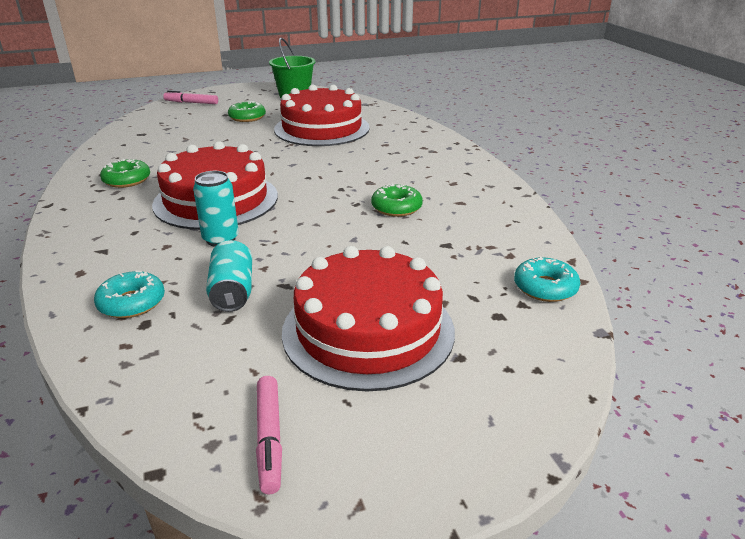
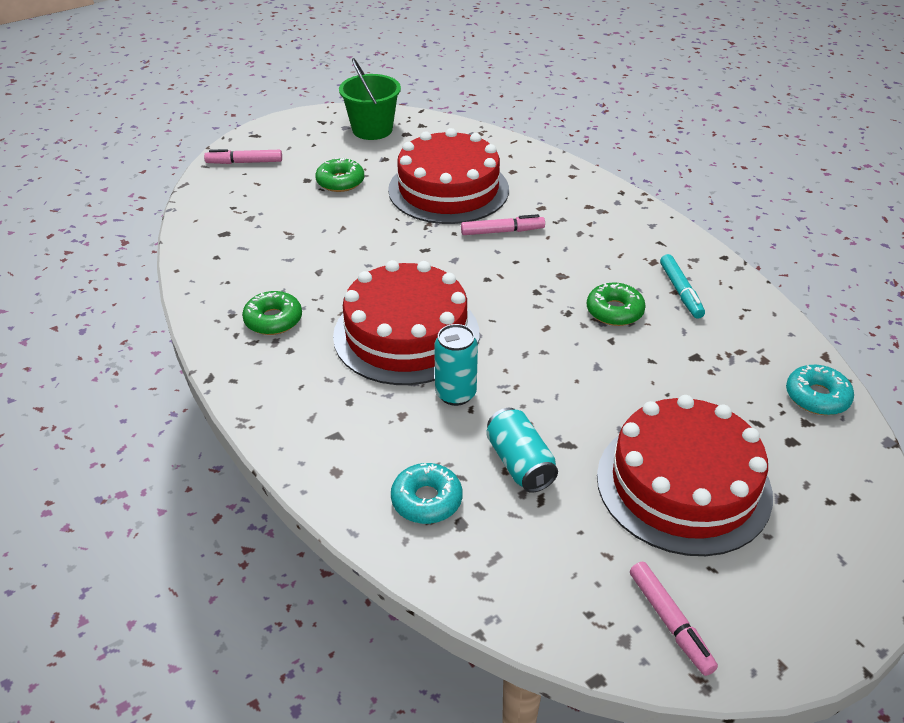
camera: 15 degrees left, 10 degrees up
none -> pink marker [461,214,545,235]
none -> turquoise marker [660,254,705,319]

